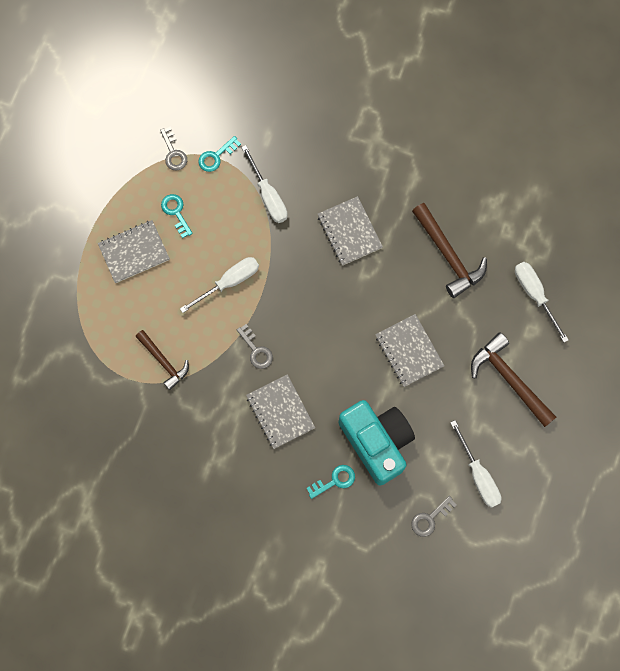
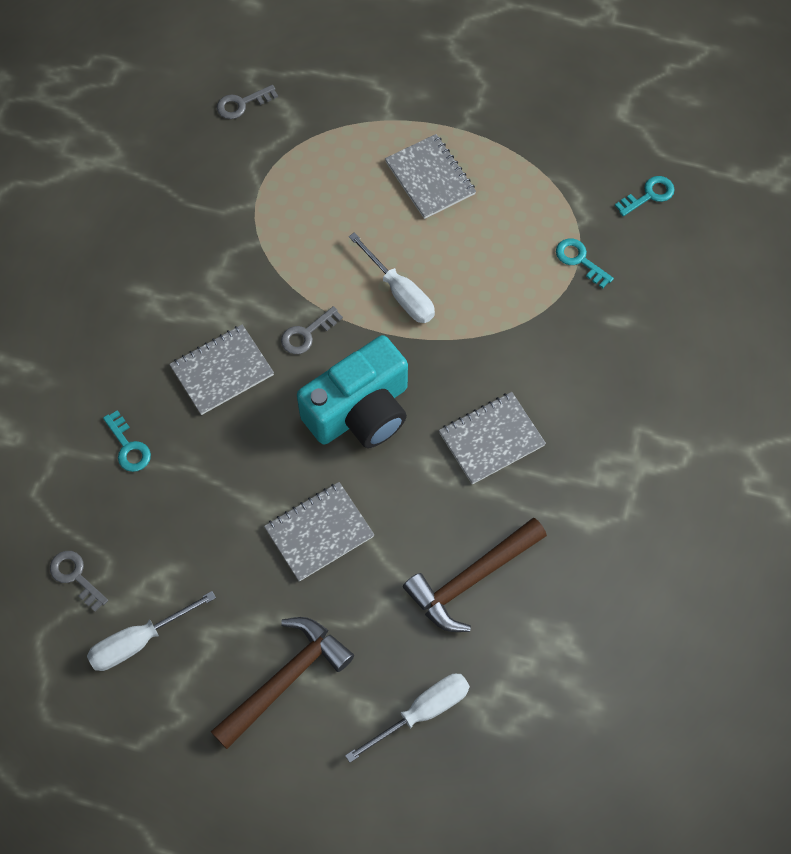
camera: 85 degrees right, 10 degrees down
brown hammer [135,330,189,390] -> none
grey key [160,127,187,170] -> grey key moved to [217,85,278,119]
turquoise key [161,194,193,238] -> turquoise key moved to [615,176,675,216]
white screwdriver [241,145,288,223] -> none
turquoise camera [338,400,415,486] -> turquoise camera moved to [297,335,408,448]

